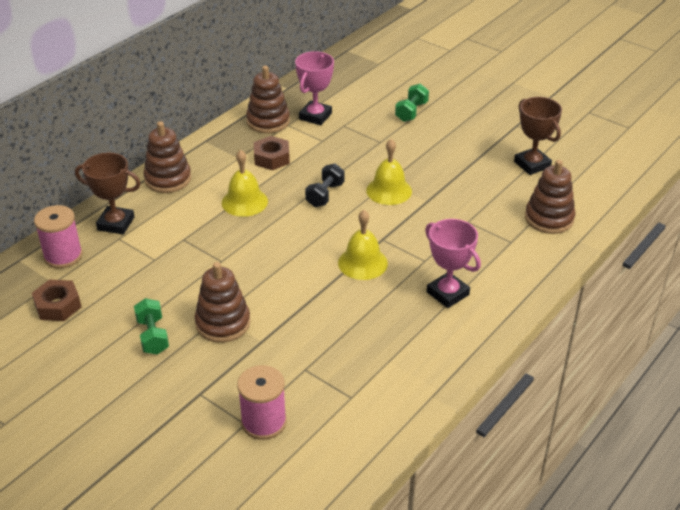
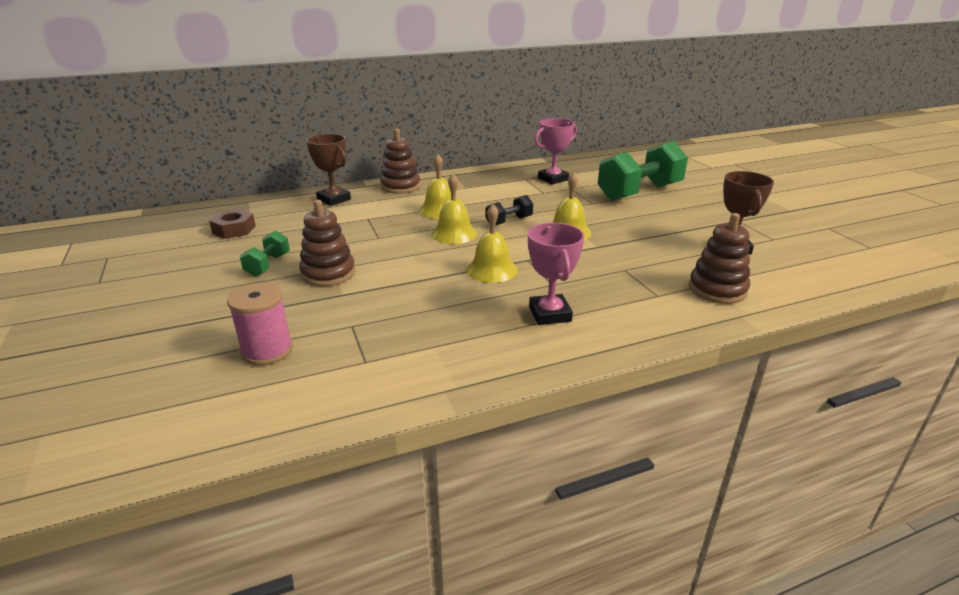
camera: 30 degrees right, 10 degrees down
pink spool [34,205,83,268] -> none
brown stacking toy [246,66,290,133] -> none
brown nut [254,136,290,170] -> none
green dumbbell [395,84,429,122] -> green dumbbell [598,141,688,201], size x2.14
none -> yellow bell [432,174,477,244]

